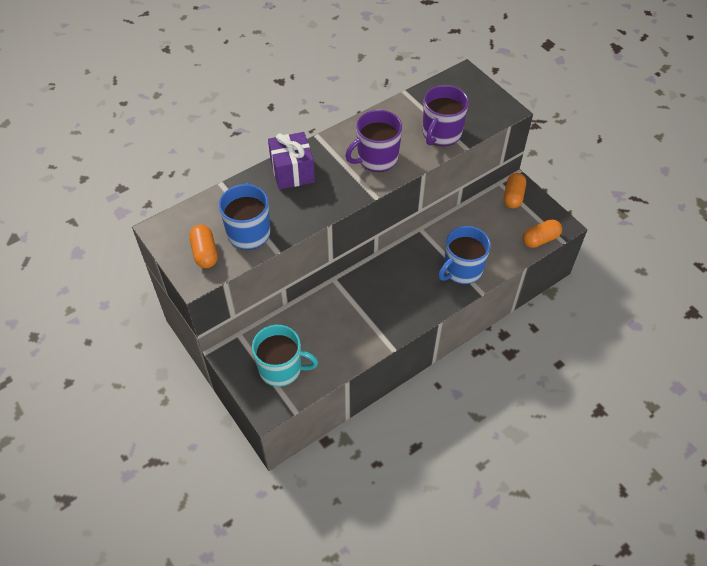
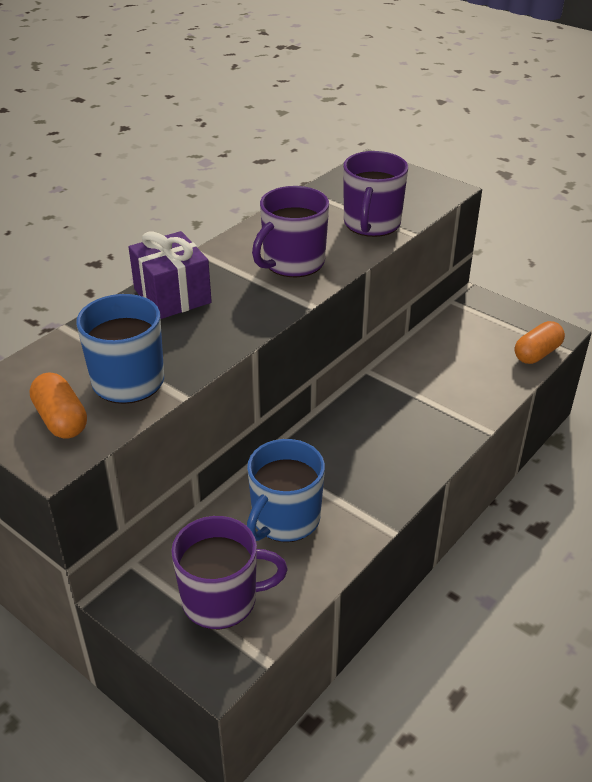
camera: 15 degrees left, 15 degrees down
turquoise mug [252,325,318,387] -> purple mug [171,516,288,629]
blue mug [439,226,491,285] -> blue mug moved to [247,439,325,542]
orange capsule [504,173,526,208] -> none

